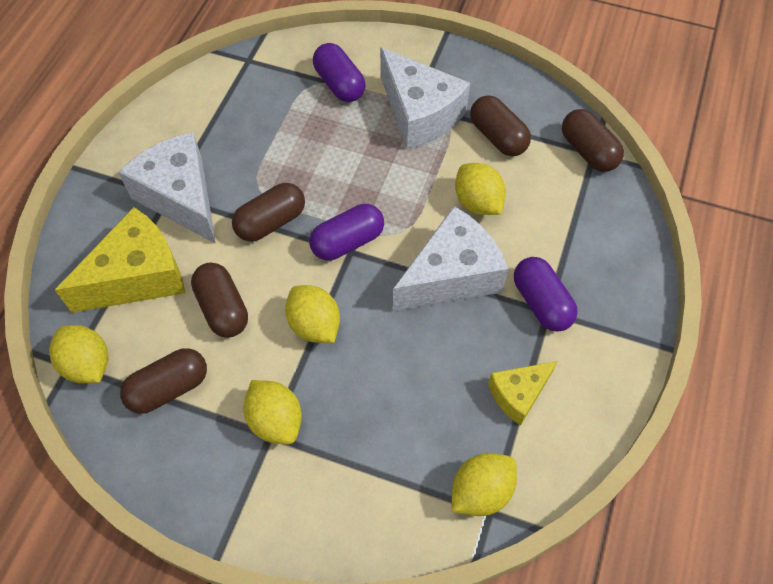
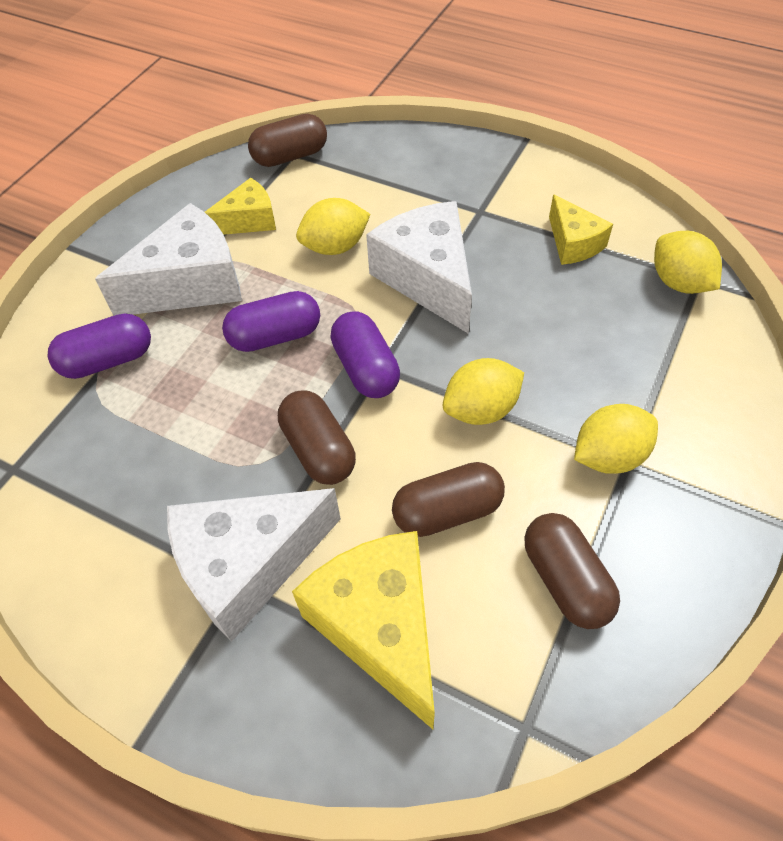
camera: 80 degrees left, 5 degrees down
yellow lemon [49,325,108,383] -> none
brown capsule [470,95,531,156] -> yellow cheese [205,178,276,235]
purple capsule [514,257,578,332] -> purple capsule moved to [222,291,320,352]

